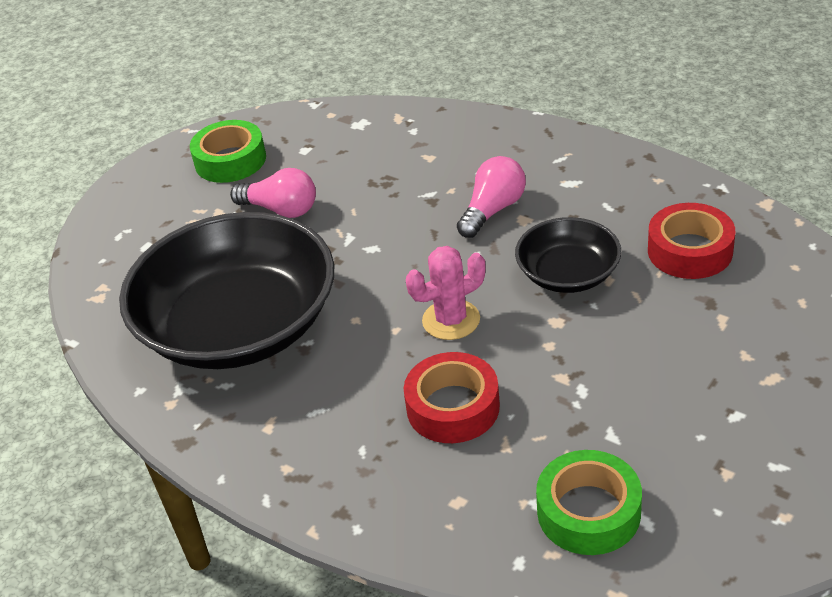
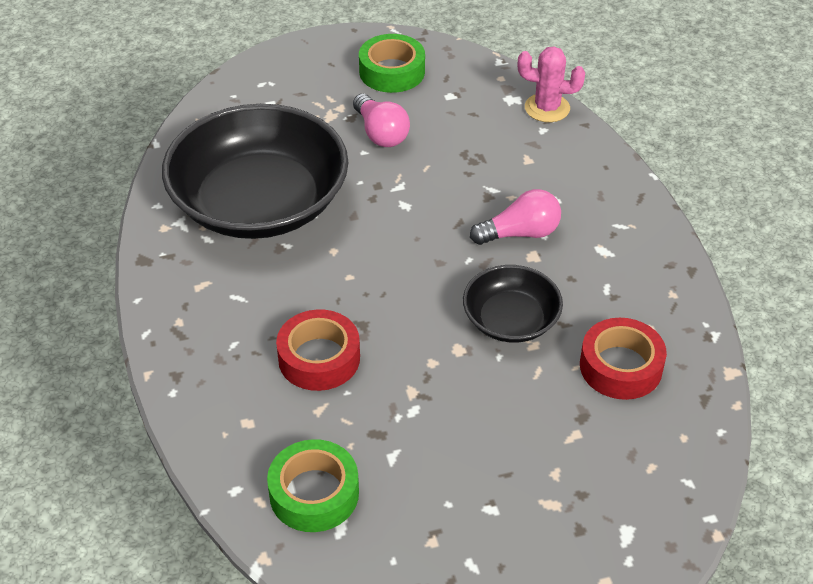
camera: 35 degrees right, 5 degrees up
pink cactus [406,246,486,340] -> pink cactus moved to [518,46,585,122]

